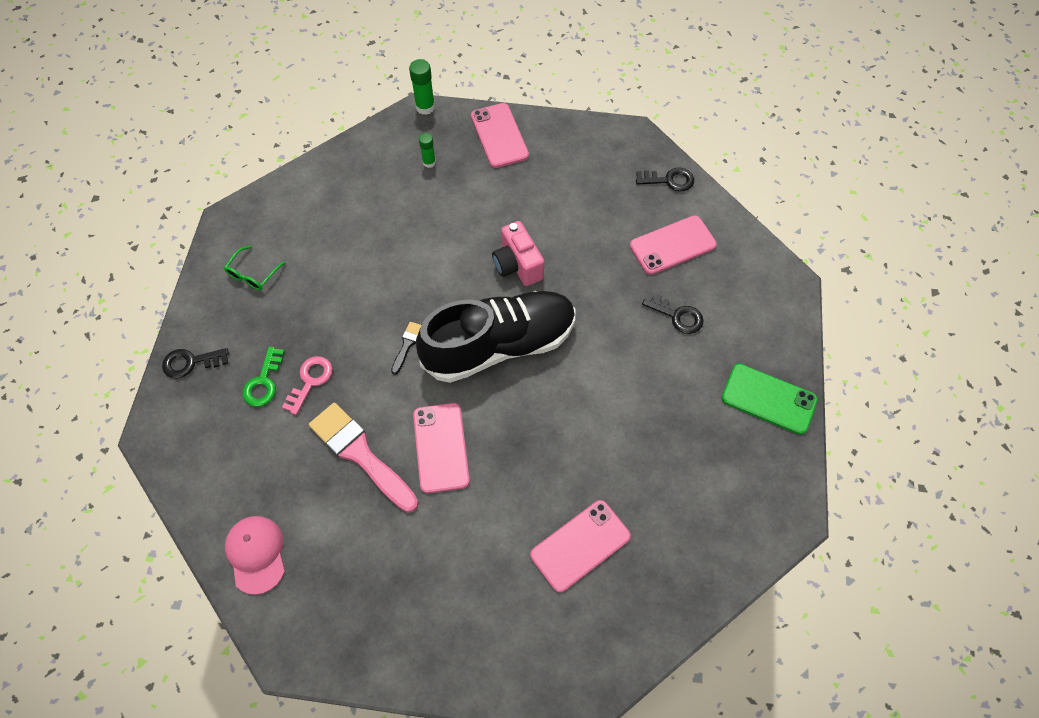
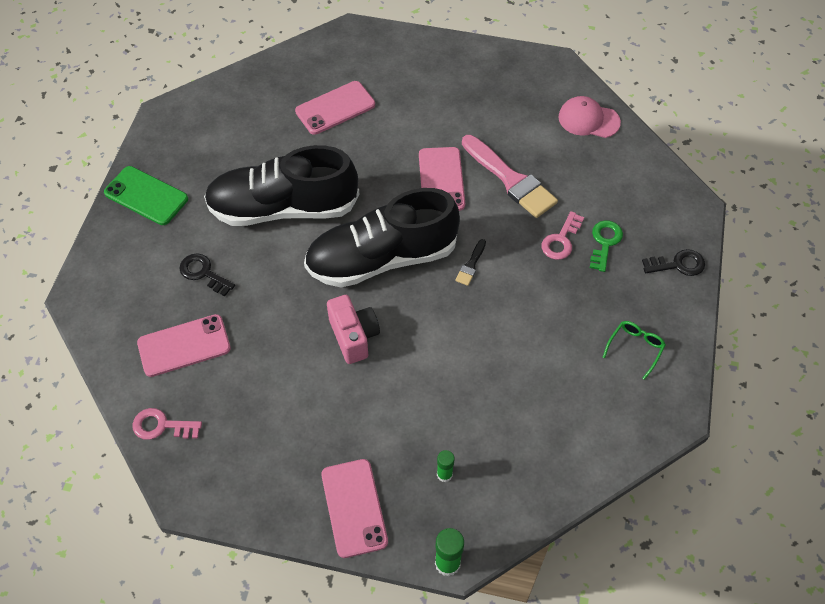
camera: 175 degrees left, 5 degrees down
pink cap [225,516,285,595] -> pink cap turned 120 degrees clockwise [558,96,621,138]
black key [636,168,694,192] -> pink key [133,408,202,440]
none -> black shoe [204,145,360,226]

